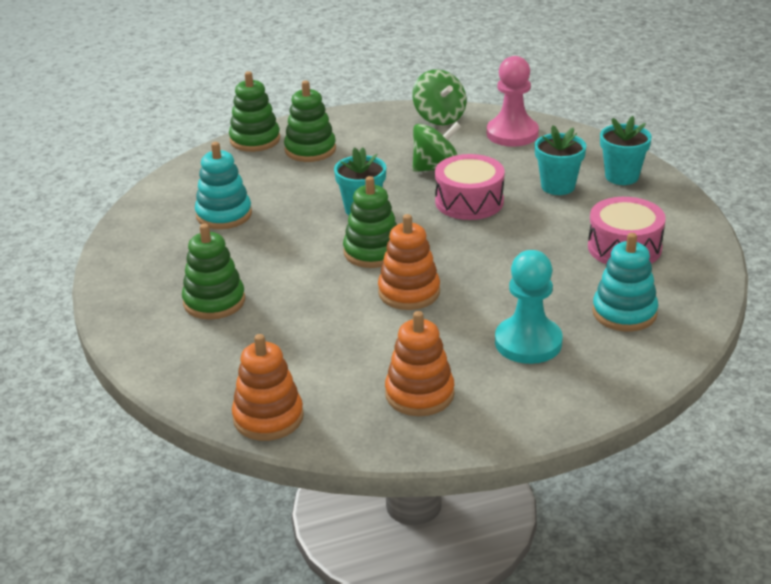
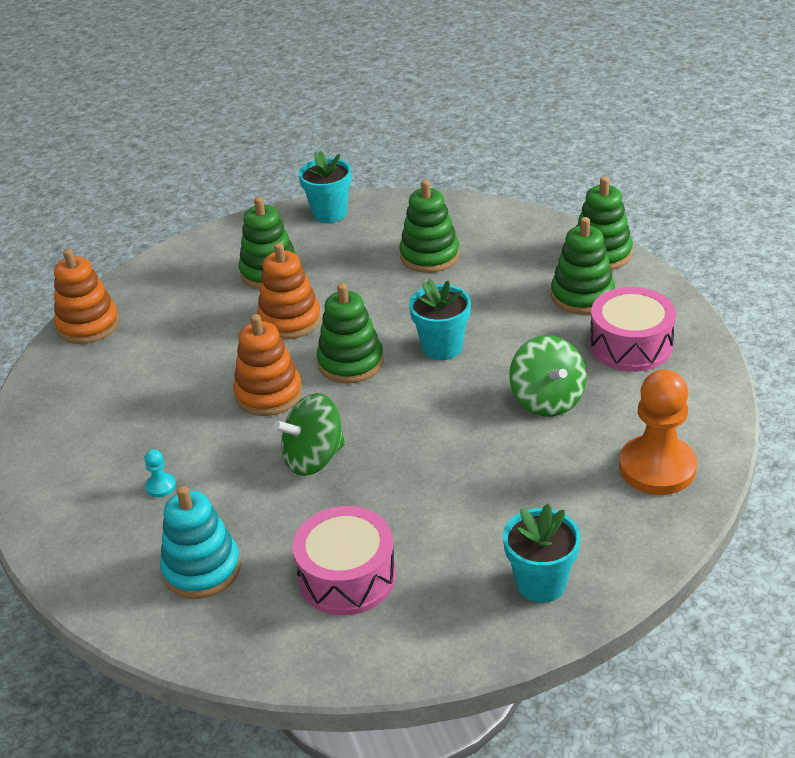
camera: 90 degrees right, 5 degrees up
turquoise stacking toy [195,142,252,229] -> green stacking toy [399,180,460,273]
orange stacking toy [385,311,455,416] -> orange stacking toy moved to [257,243,321,339]
green spinning top [412,69,466,125] -> green spinning top moved to [274,393,345,476]
pink drum [435,154,505,220] -> pink drum moved to [590,287,676,372]
pink pawn [487,56,539,147] -> orange pawn [619,369,697,495]
turquoise pawn [495,250,563,364] -> turquoise pawn [144,449,176,497], size x0.41
turquoise flower pot [535,125,586,195] -> turquoise flower pot moved to [298,151,351,223]

